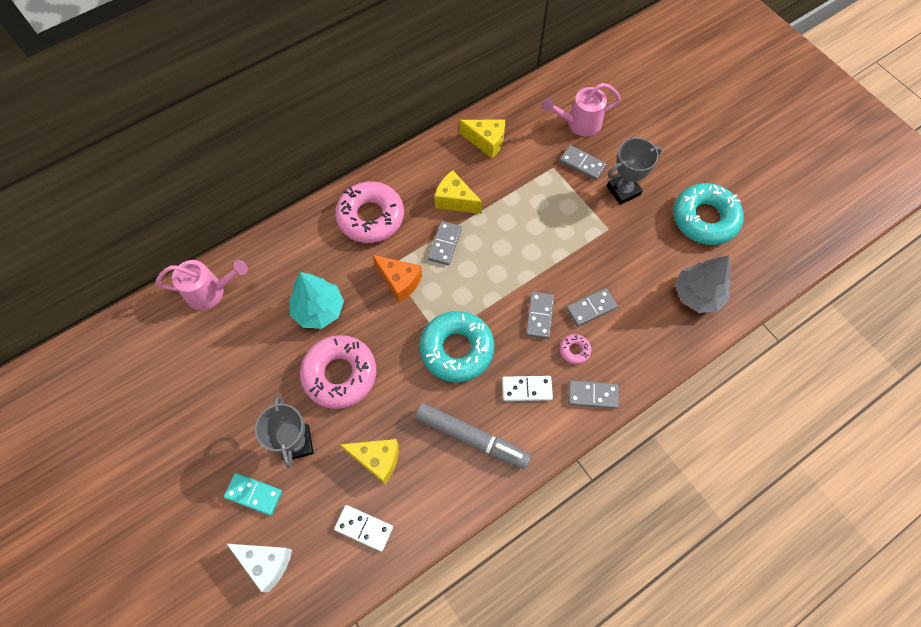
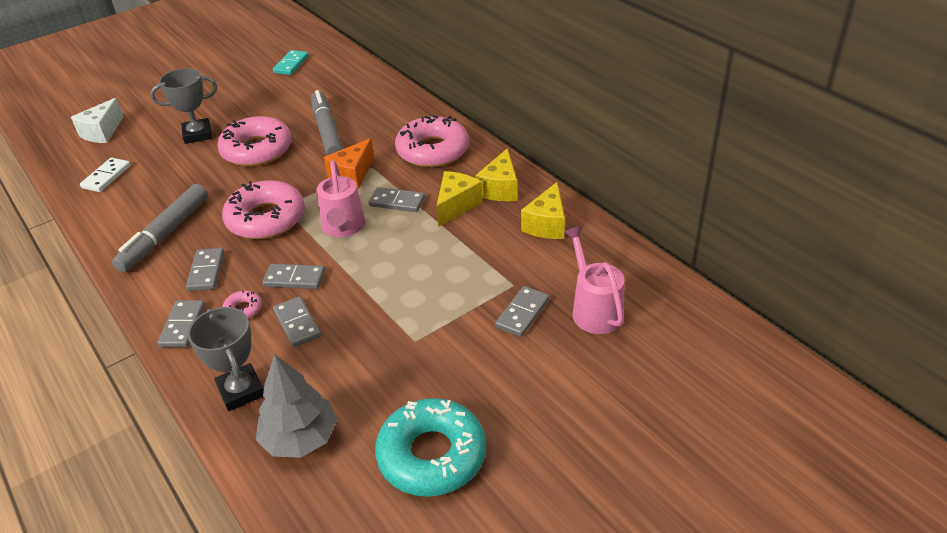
camera: 90 degrees right, 25 degrees down
pink watering can [156,260,248,310] -> pink watering can moved to [316,160,365,237]
turquoise domino [224,473,282,515] -> turquoise domino moved to [273,50,309,75]
turquoise tree [290,272,344,329] -> grey marker [311,90,343,155]
yellow cheese [340,439,399,484] -> yellow cheese moved to [475,148,517,201]
turquoise donut [420,311,494,382] -> pink donut [222,180,305,239]
white domino [502,376,553,401] -> grey domino [186,248,224,291]
grey trophy [607,138,662,205] -> grey trophy moved to [188,307,264,411]

